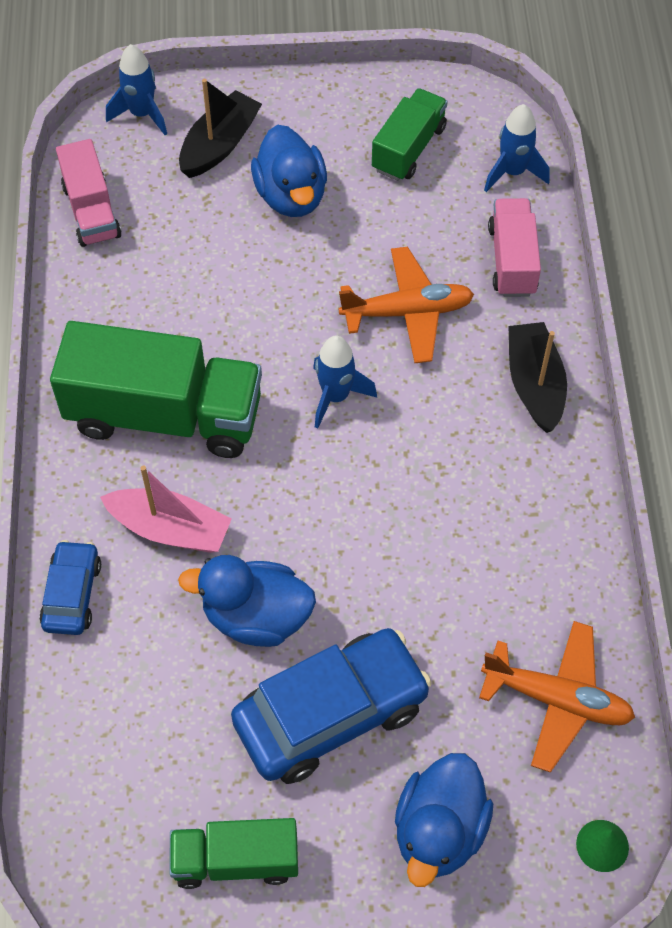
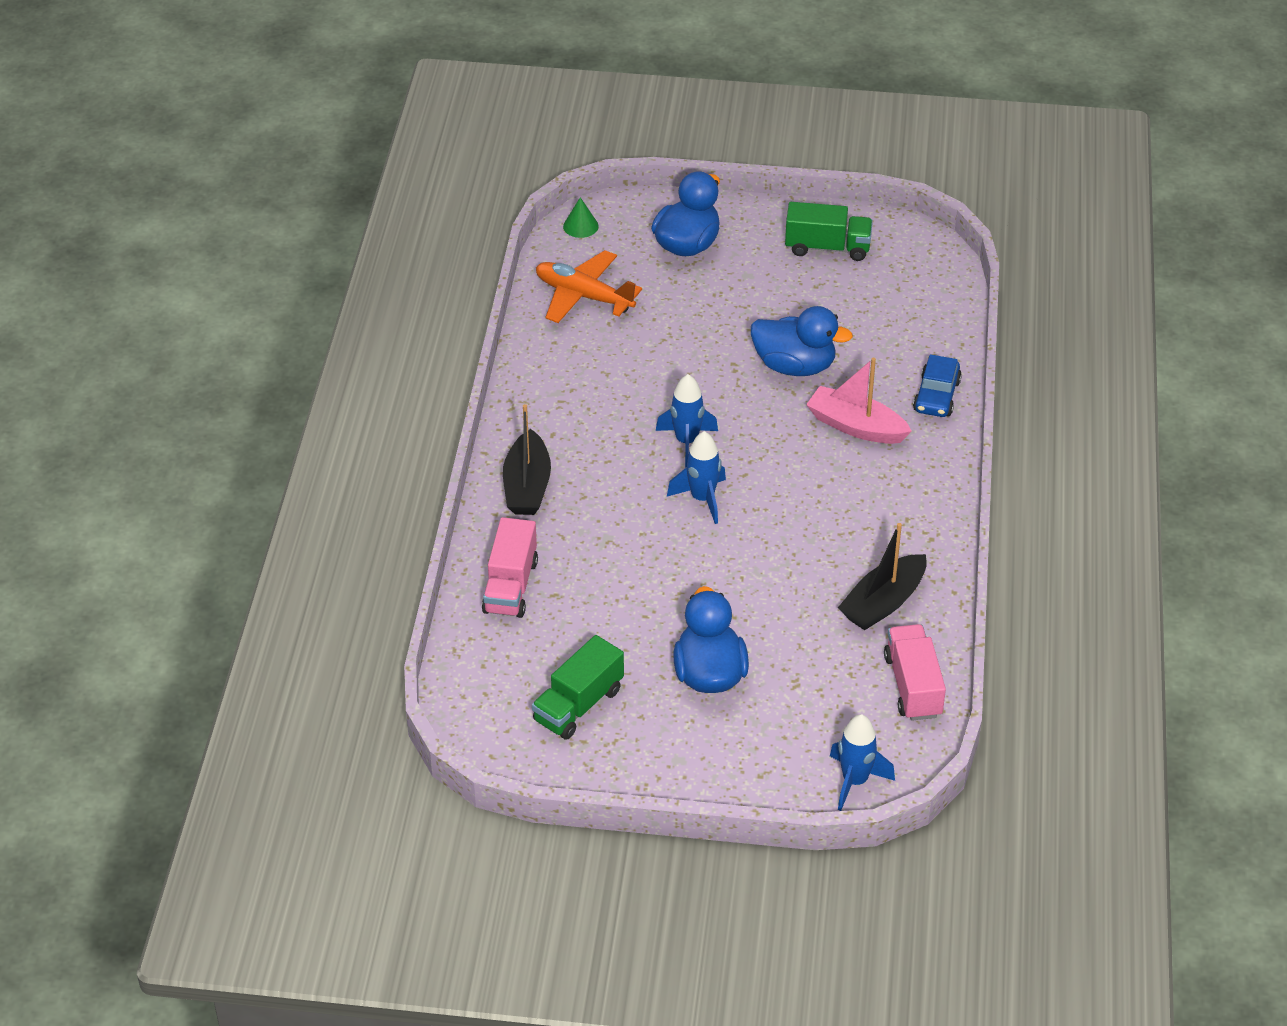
camera: 170 degrees left, 15 degrees down
green truck [50,321,262,458] -> none
black boat [179,79,262,178] -> black boat moved to [838,523,927,630]
blue car [231,628,432,784] -> none
orange plane [338,247,474,363] -> none
blue rocket [484,104,549,192] -> blue rocket moved to [656,374,718,467]

